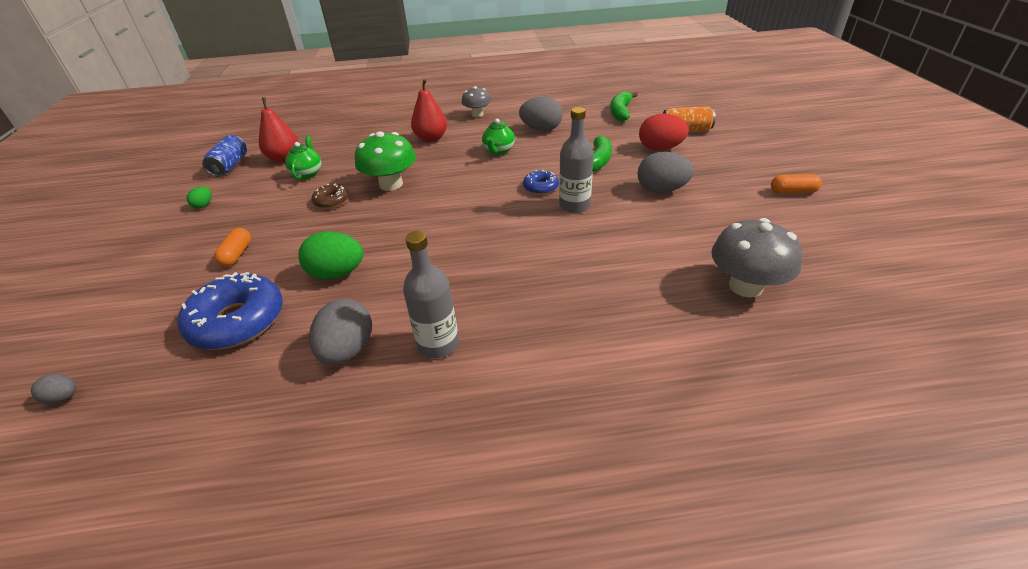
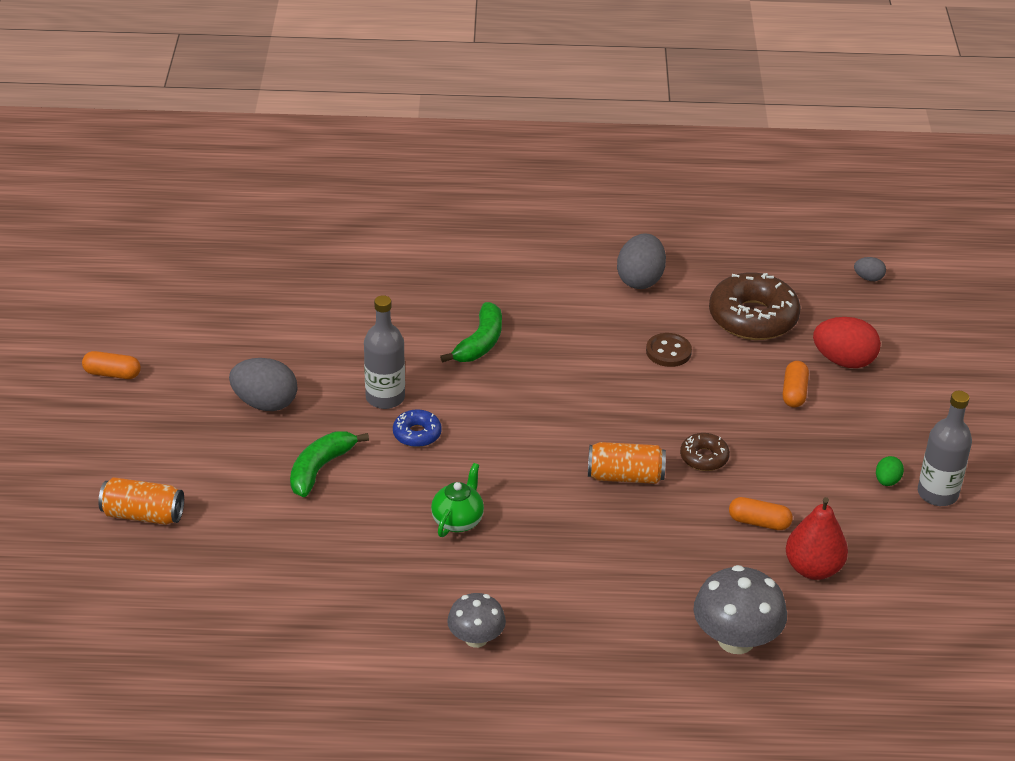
camera: 175 degrees left, 0 degrees up
blue donut [177,272,283,350] -> brown donut [709,272,801,340]
blue can [202,135,247,176] -> none
green teapot [285,136,321,179] -> orange capsule [729,497,793,530]
green egg [298,231,363,279] -> brown button [646,333,692,367]
green mushroom [355,131,416,191] -> orange can [588,442,666,484]
grey bottle [403,231,459,358] -> grey bottle moved to [918,391,972,506]
red pear [411,79,447,142] -> none
grey egg [519,97,563,131] -> none
green banana [610,91,638,122] -> green banana moved to [440,302,502,362]
red egg [639,113,689,151] -> red egg moved to [813,317,881,368]
grey mushroom [711,218,802,297] -> grey mushroom moved to [693,565,787,654]

